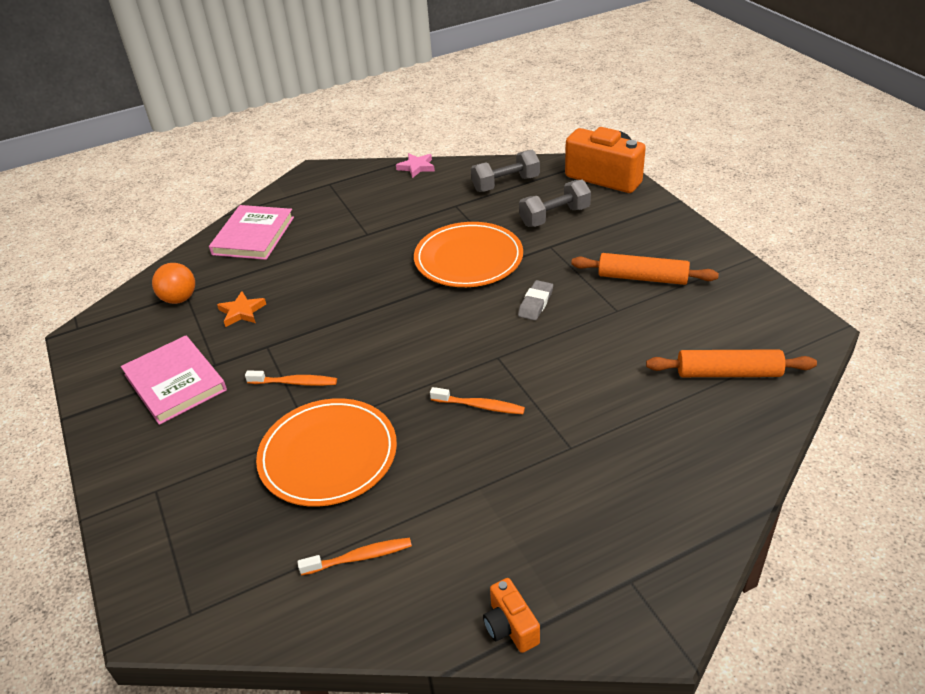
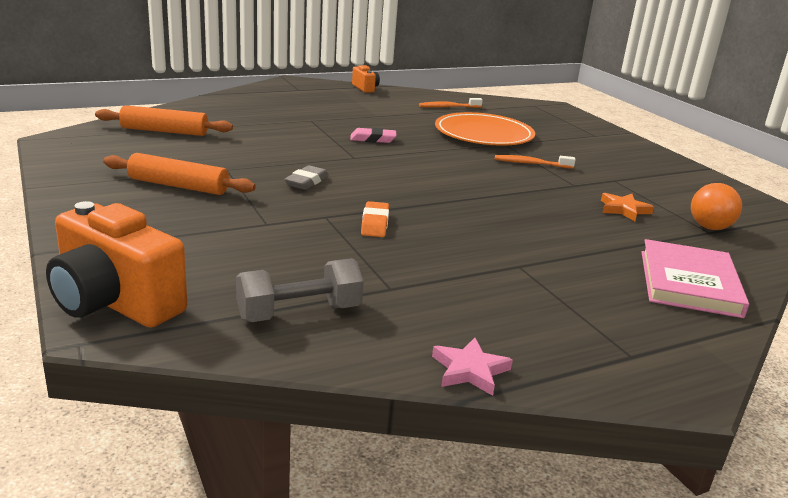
camera: 175 degrees right, 15 degrees down
pink book [121,335,227,425] -> none
orange plate [414,222,523,287] -> orange eraser [361,201,389,237]
orange toothbrush [430,387,525,414] -> pink eraser [350,128,397,143]
grey dumbbell [519,179,591,227] -> none

